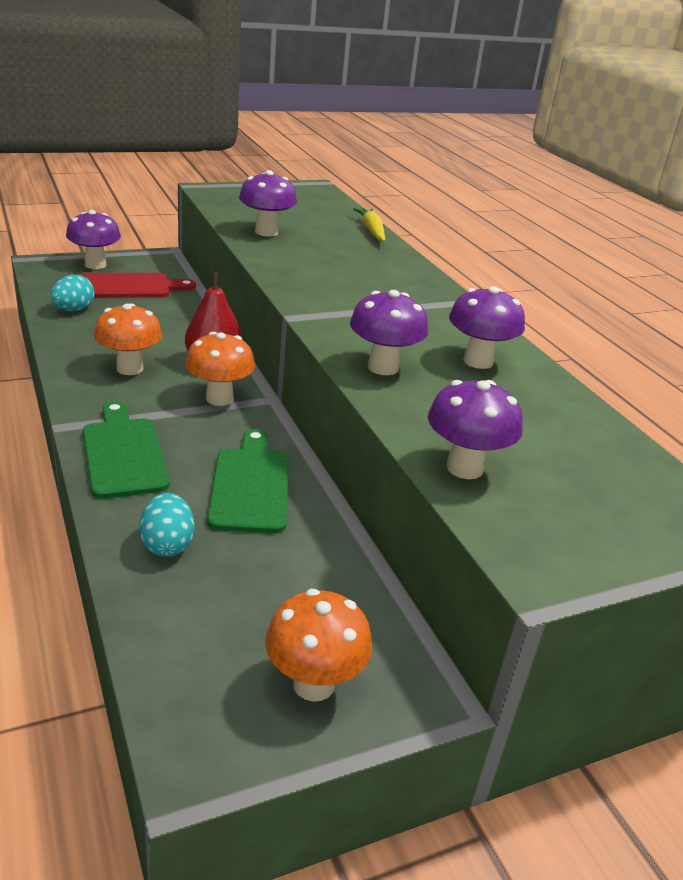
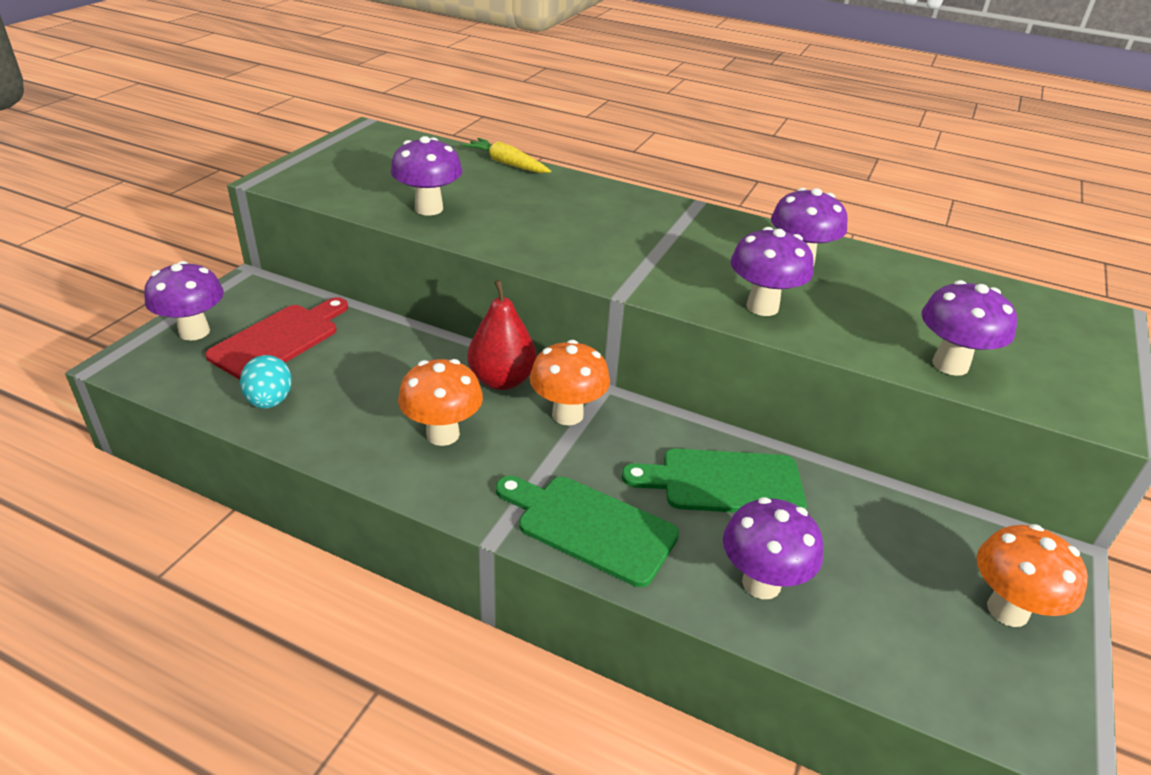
camera: 40 degrees left, 5 degrees up
turquoise egg [140,493,194,557] -> purple mushroom [723,497,823,599]
green cutting board [207,429,289,533] -> green cutting board turned 45 degrees counterclockwise [622,449,807,513]

